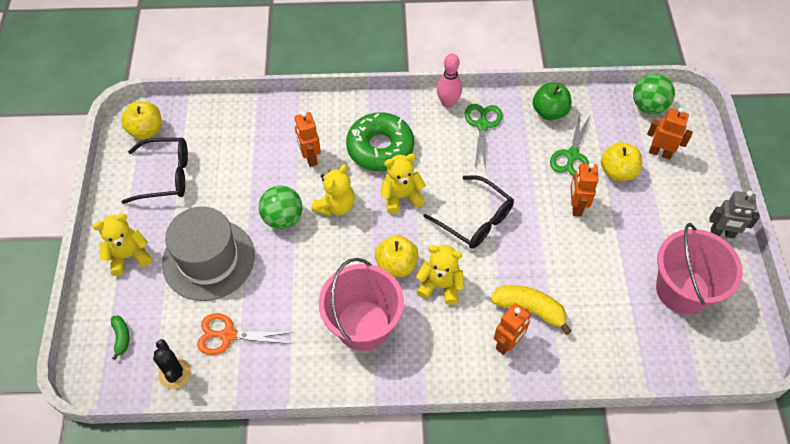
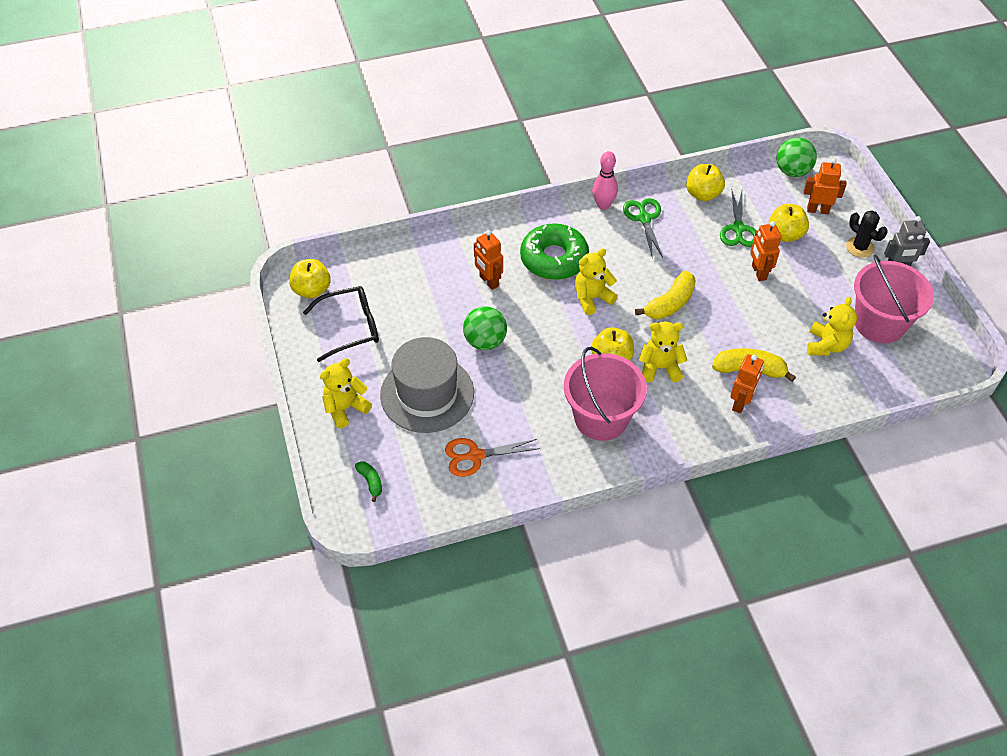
camera: 15 degrees left, 5 degrees down
black cactus [153,339,191,389] -> black cactus moved to [846,210,888,258]
yellow teddy bear [312,164,355,216] -> yellow teddy bear moved to [807,297,857,356]
black glasses [423,175,514,249] -> yellow banana [635,271,696,319]
green apple [533,83,572,120] -> yellow apple [686,164,725,201]

